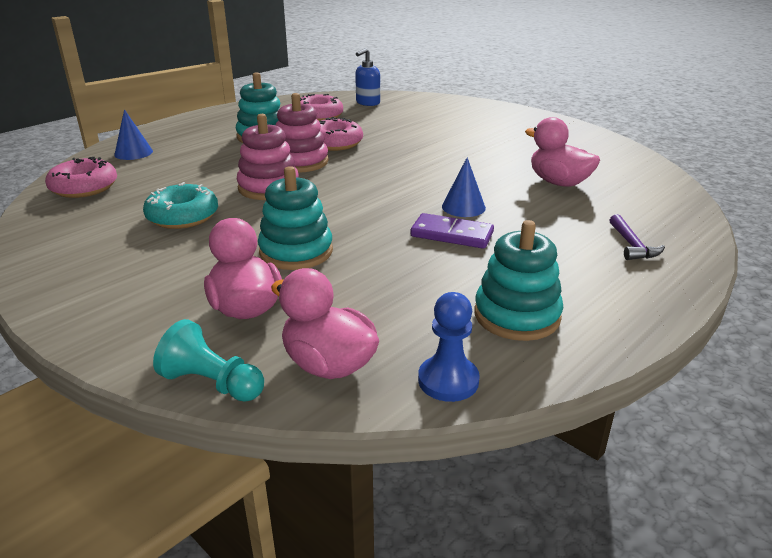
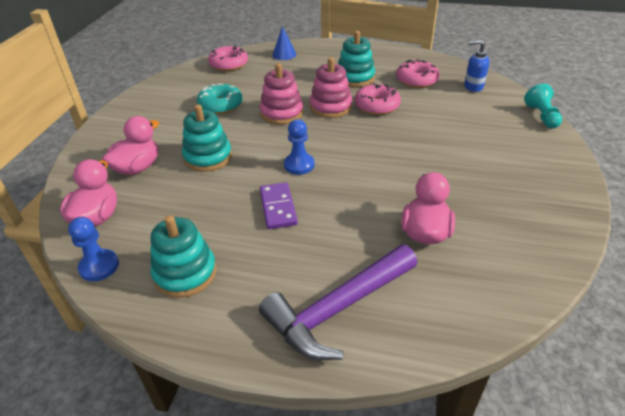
camera: 60 degrees right, 10 degrees up
turquoise pawn [153,319,264,402] -> turquoise pawn moved to [524,84,562,128]
blue cone [442,157,486,217] -> none
purple hammer [610,214,665,260] -> purple hammer [259,244,417,360], size x2.29
none -> blue pawn [284,119,314,175]

